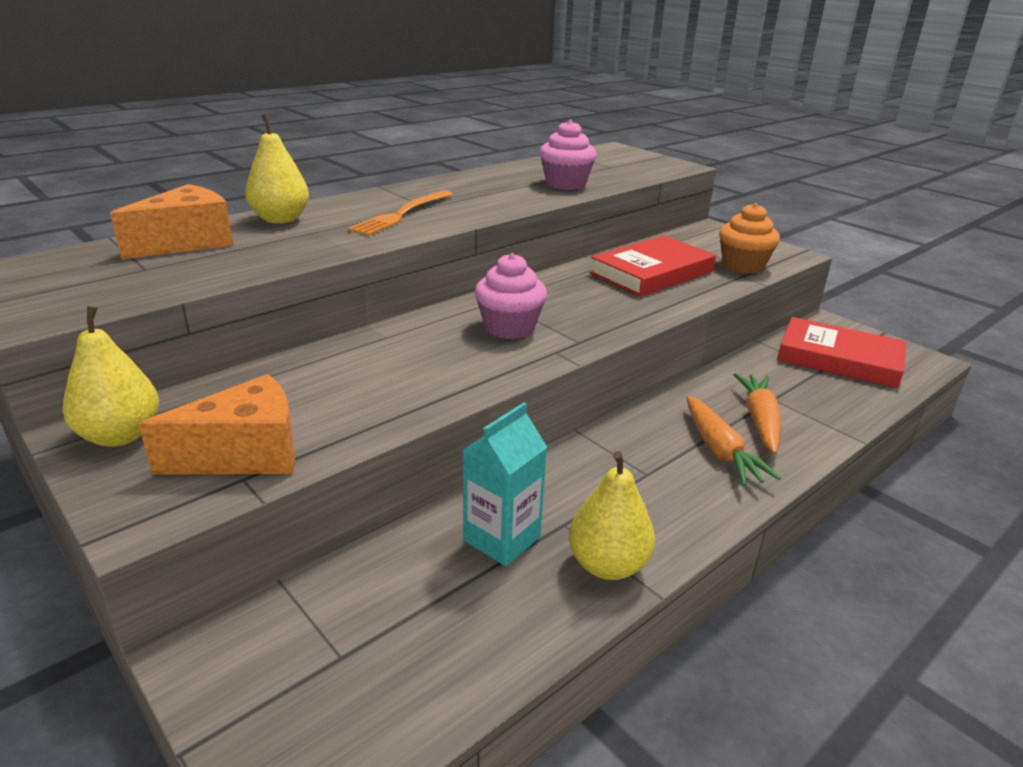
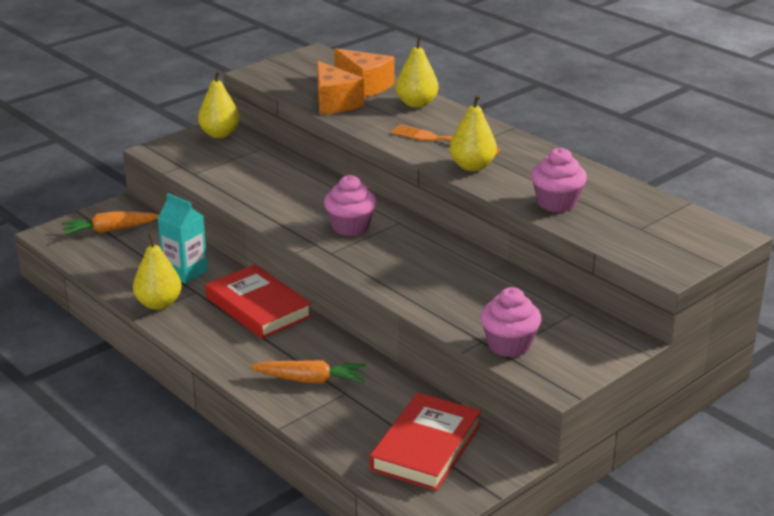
camera: 90 degrees right, 0 degrees up
orange cheese [139,374,295,475] -> orange cheese moved to [317,61,364,114]
red book [590,235,716,297] -> red book moved to [205,264,312,339]
orange carrot [686,396,781,486] -> orange carrot moved to [62,211,159,235]
orange cupcake [719,203,780,274] -> pink cupcake [480,287,541,357]
none -> yellow pear [450,94,497,171]

